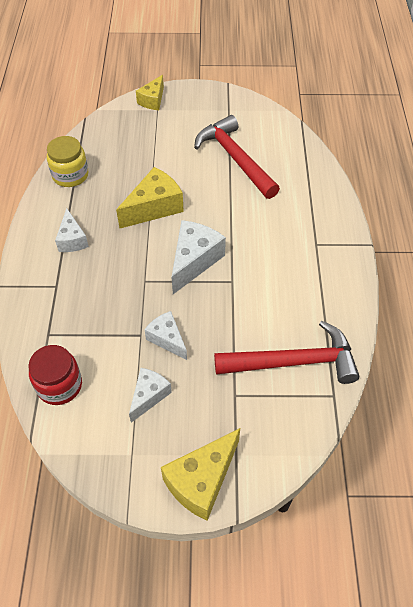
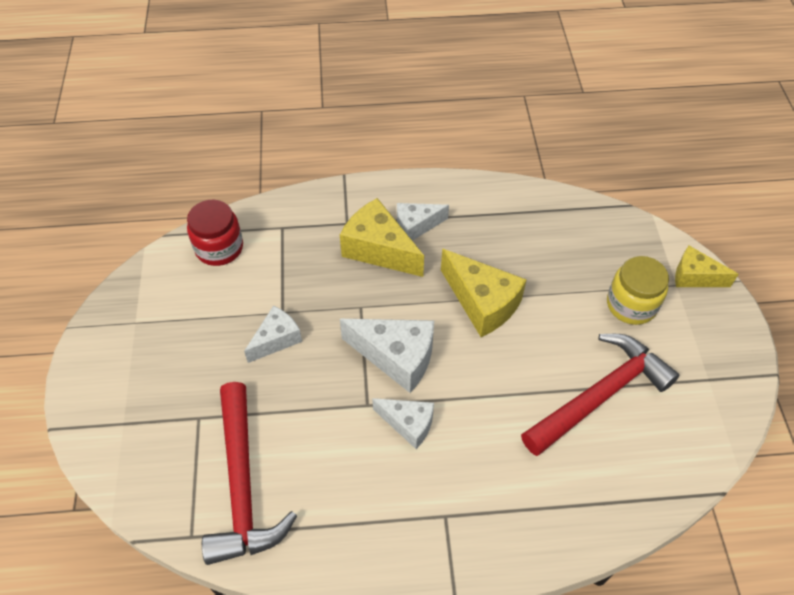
camera: 85 degrees right, 0 degrees up
yellow jar [47,136,89,187] -> yellow jar moved to [607,256,669,325]
white cheese [129,368,172,423] -> white cheese moved to [372,398,434,449]
yellow cheese [161,428,240,521] -> yellow cheese moved to [340,198,424,277]

